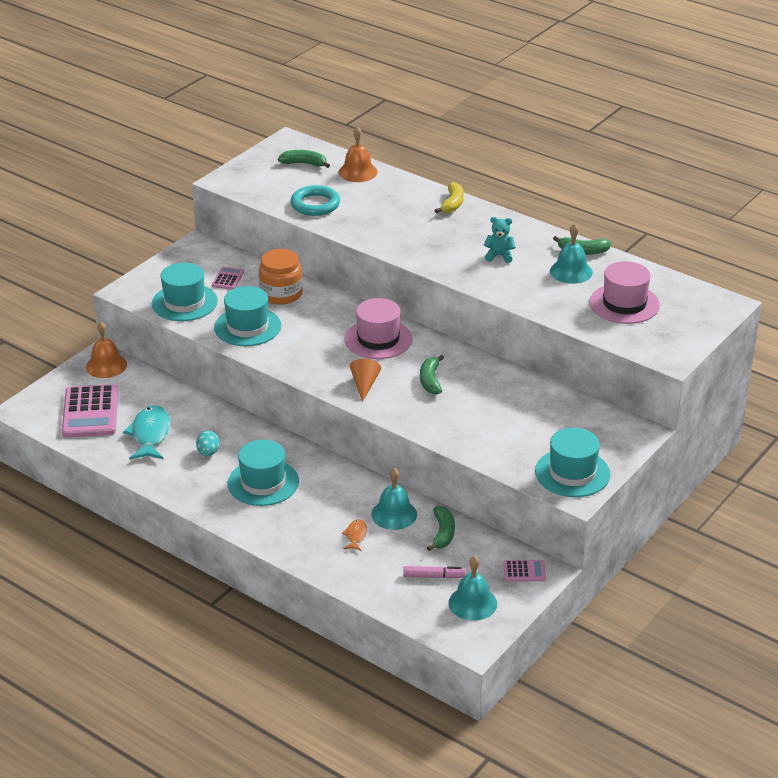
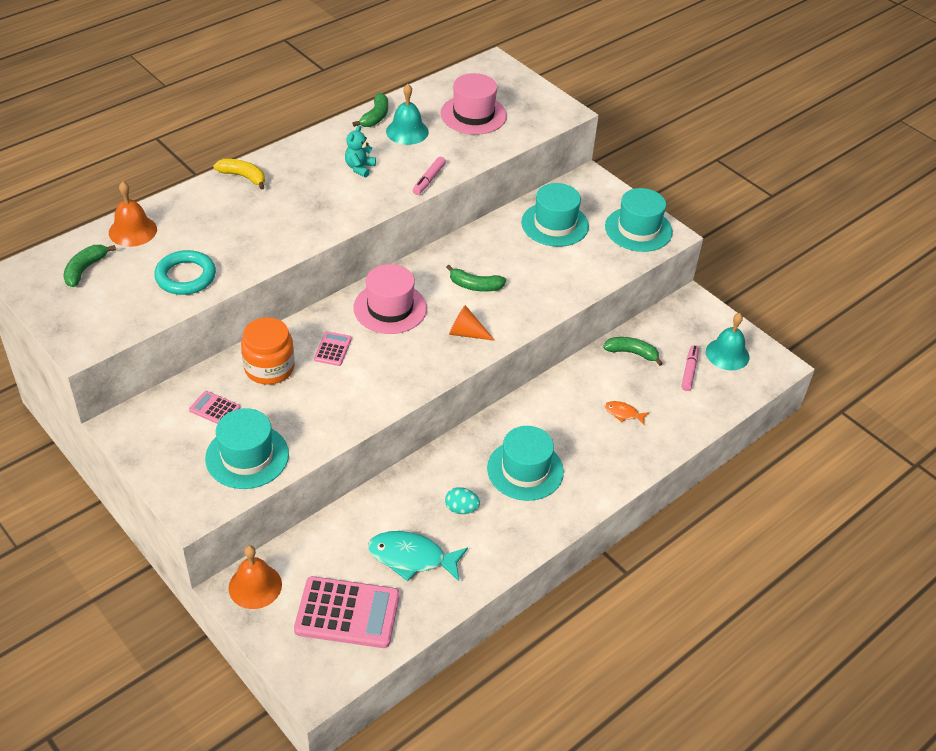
camera: 80 degrees left, 10 degrees up
turquoise hat [214,286,281,346] -> turquoise hat moved to [521,183,589,247]
turquoise bell [371,468,417,530] -> none
pink calculator [504,560,546,582] -> pink calculator moved to [314,331,352,366]
none -> pink marker [413,157,446,195]

